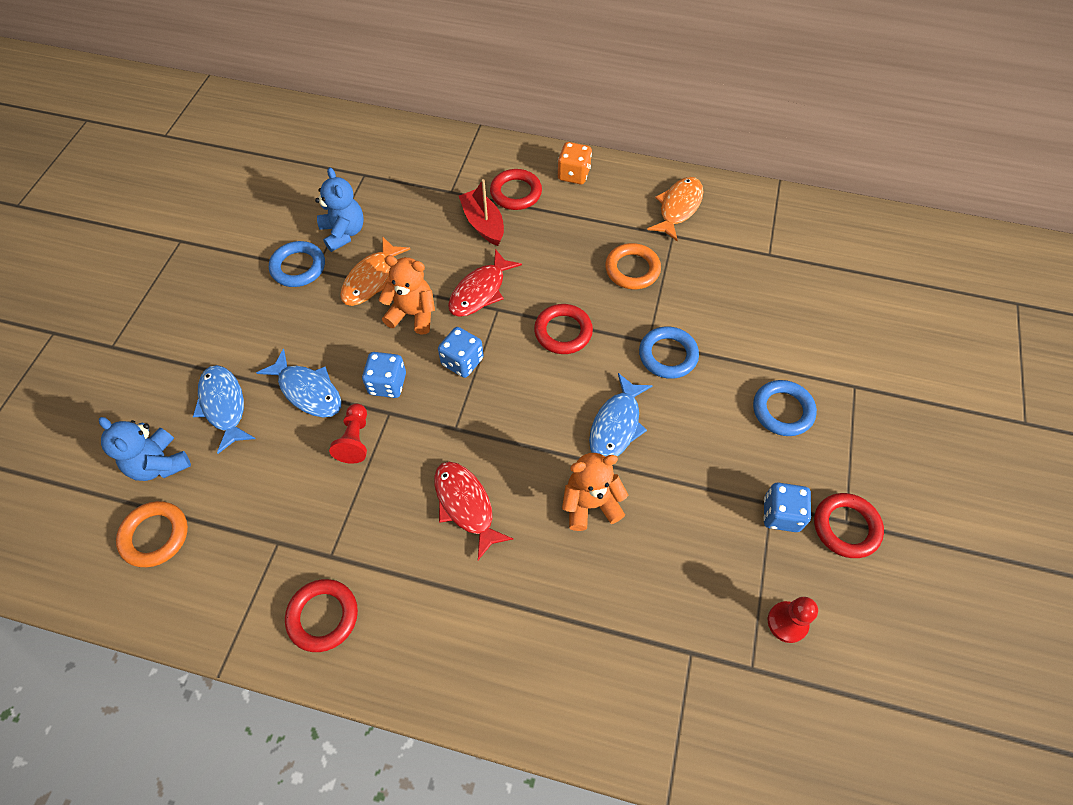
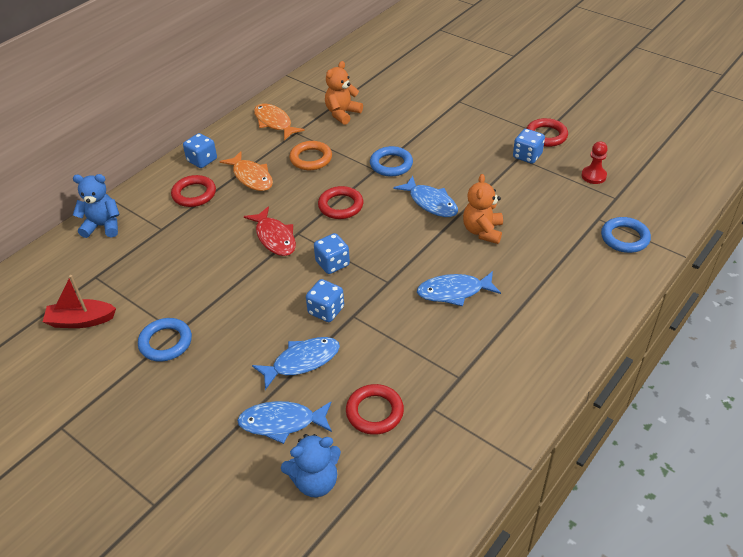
camera: 65 degrees left, 15 degrees down
orange ring [116,501,188,567] -> none
red ring [285,579,358,652] -> red ring moved to [346,384,404,435]
blue teddy bear [315,168,364,252] -> blue teddy bear moved to [73,174,120,238]
red pawn [329,404,367,464] -> none
orange fish [340,236,410,306] -> orange fish moved to [219,151,273,191]
orange teddy bear [378,255,435,334] -> orange teddy bear moved to [325,61,363,125]
red fish [434,462,513,560] -> blue fish [417,271,501,306]
red boat [459,179,504,246] -> red boat moved to [43,275,116,328]
orange dice [558,142,592,184] -> blue dice [183,133,217,168]
blue ring [753,380,817,436] -> blue ring moved to [601,217,651,253]

